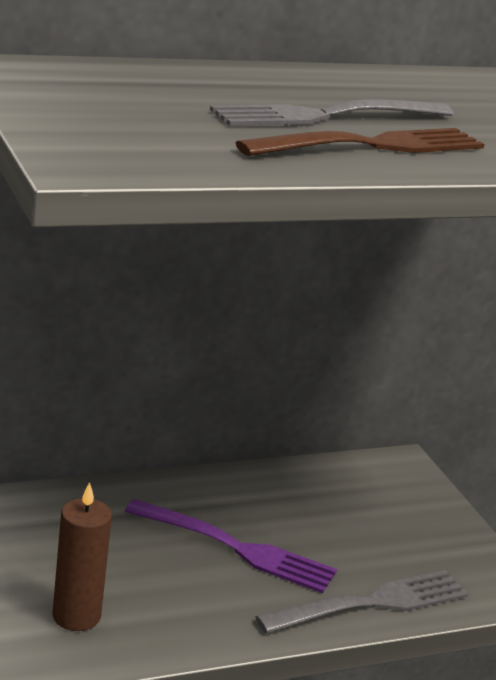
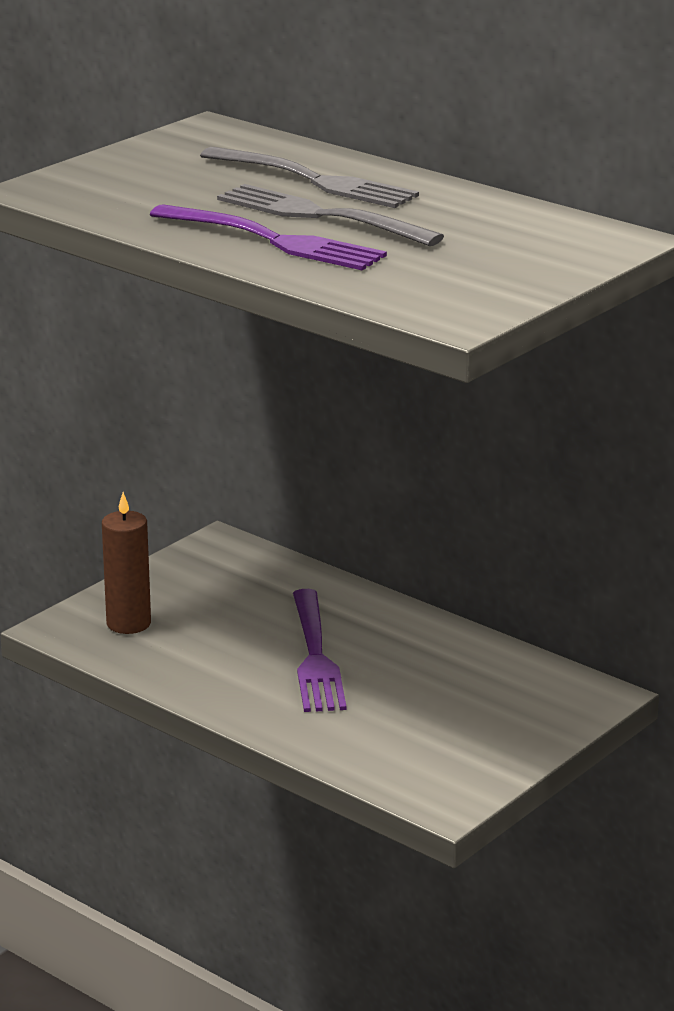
camera: 65 degrees right, 0 degrees up
brown fork [236,128,484,156] -> purple fork [150,205,387,271]
grey fork [255,570,468,633] -> grey fork moved to [200,147,419,208]

